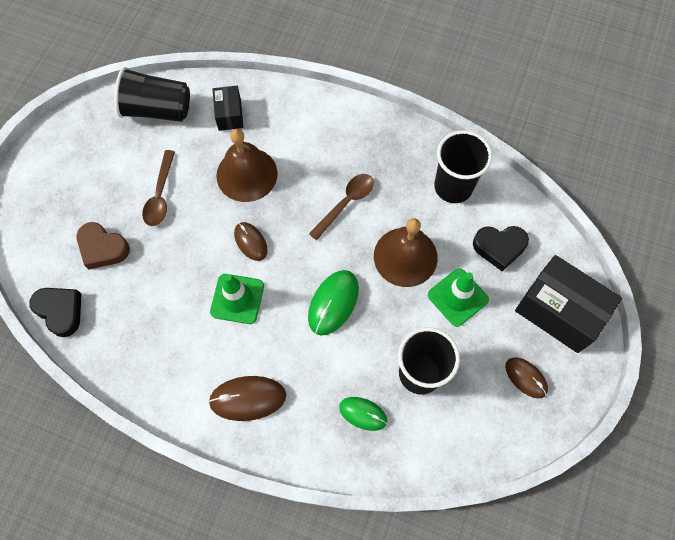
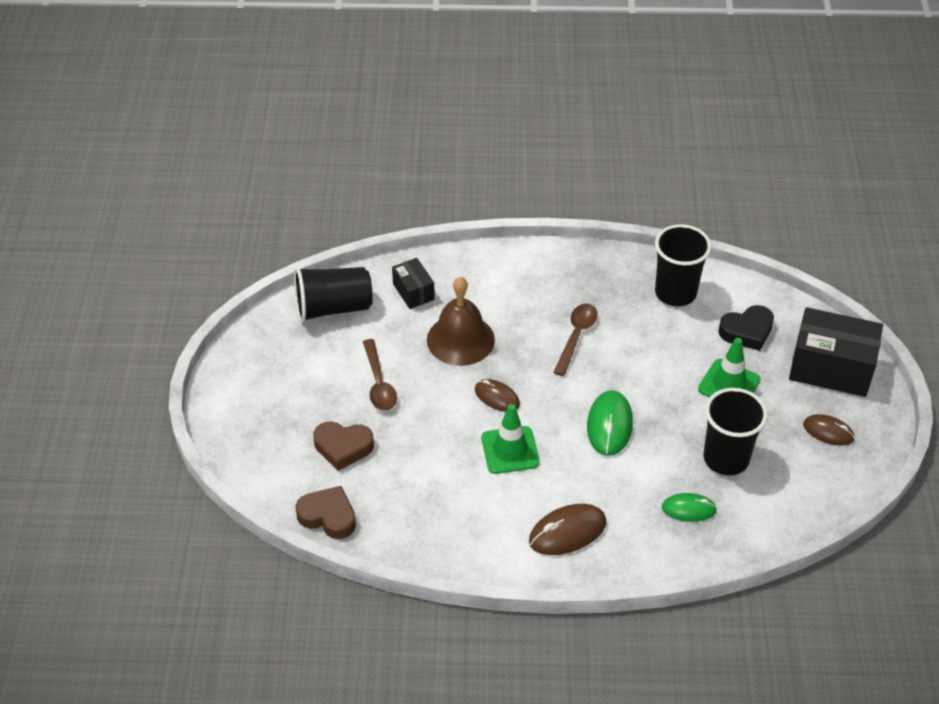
camera: 20 degrees left, 20 degrees down
black heart [29,288,81,337] -> brown heart [296,486,356,539]
brown bell [374,218,438,287] -> none

